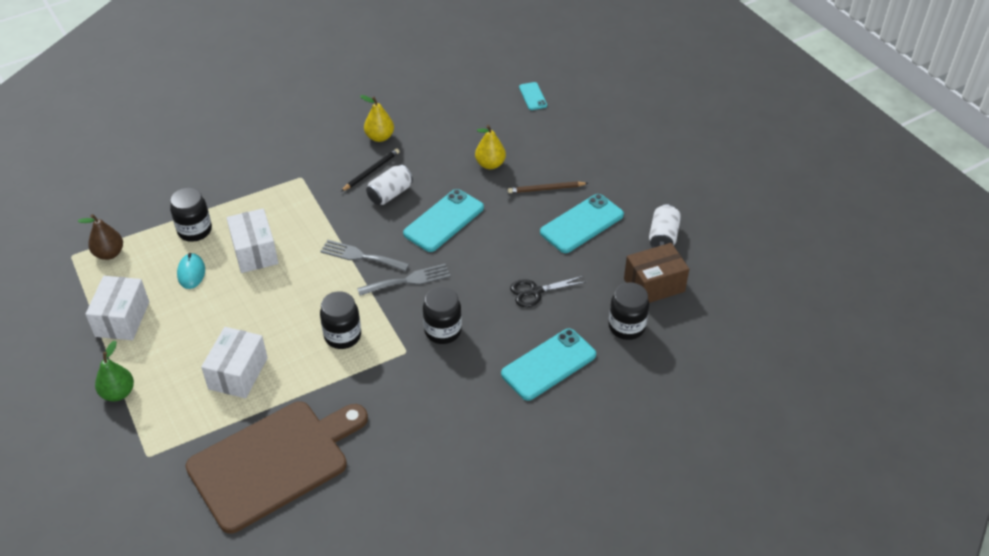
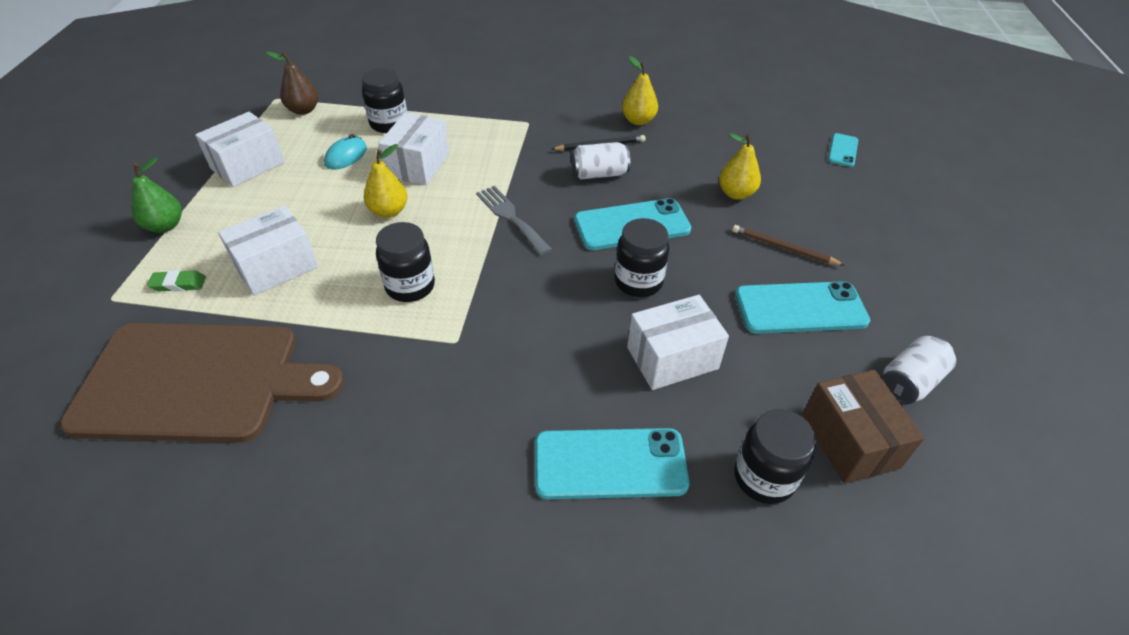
camera: 35 degrees right, 0 degrees up
grey fork [357,264,451,296] -> none
black jar [423,287,462,344] -> black jar moved to [614,218,669,297]
black scissors [510,276,586,307] -> white box [627,295,729,390]
brown box [624,243,689,303] -> brown box turned 60 degrees clockwise [802,370,925,484]
none -> green eraser [147,270,206,292]
none -> yellow pear [364,144,407,218]

